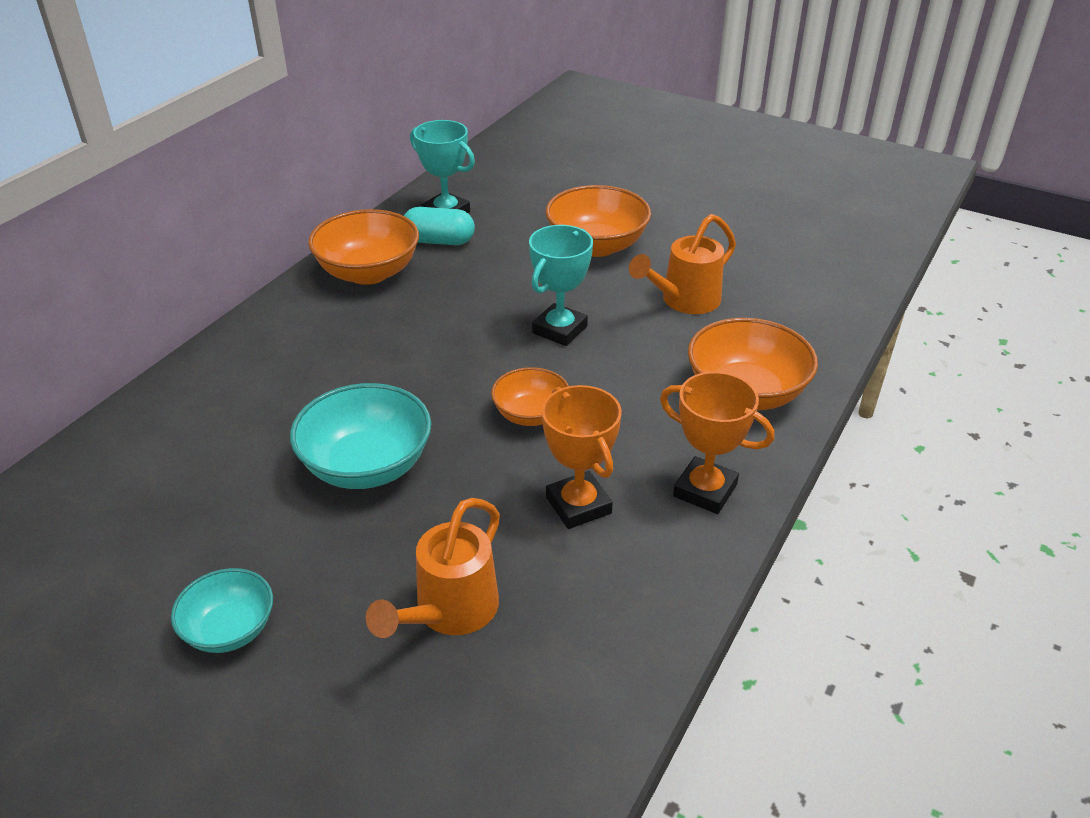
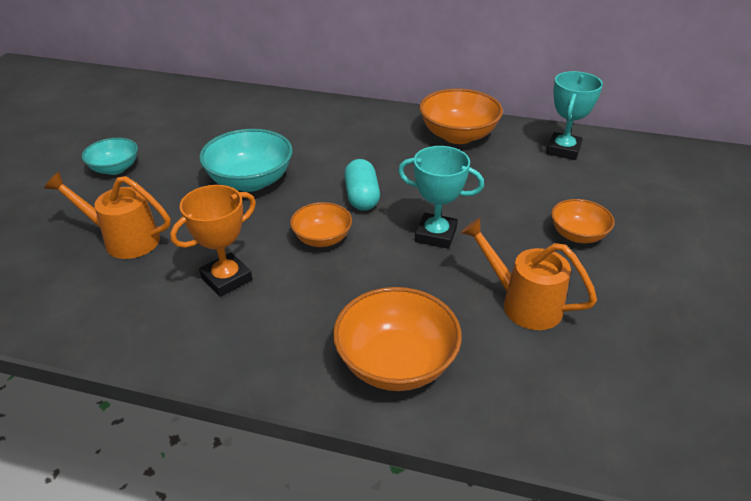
camera: 75 degrees right, 0 degrees up
turquoise capsule [404,207,475,245] -> turquoise capsule moved to [344,159,380,211]
orange bowl [546,185,651,257] -> orange bowl [551,199,615,243], size x0.61
orange trophy [660,372,774,514] -> none

